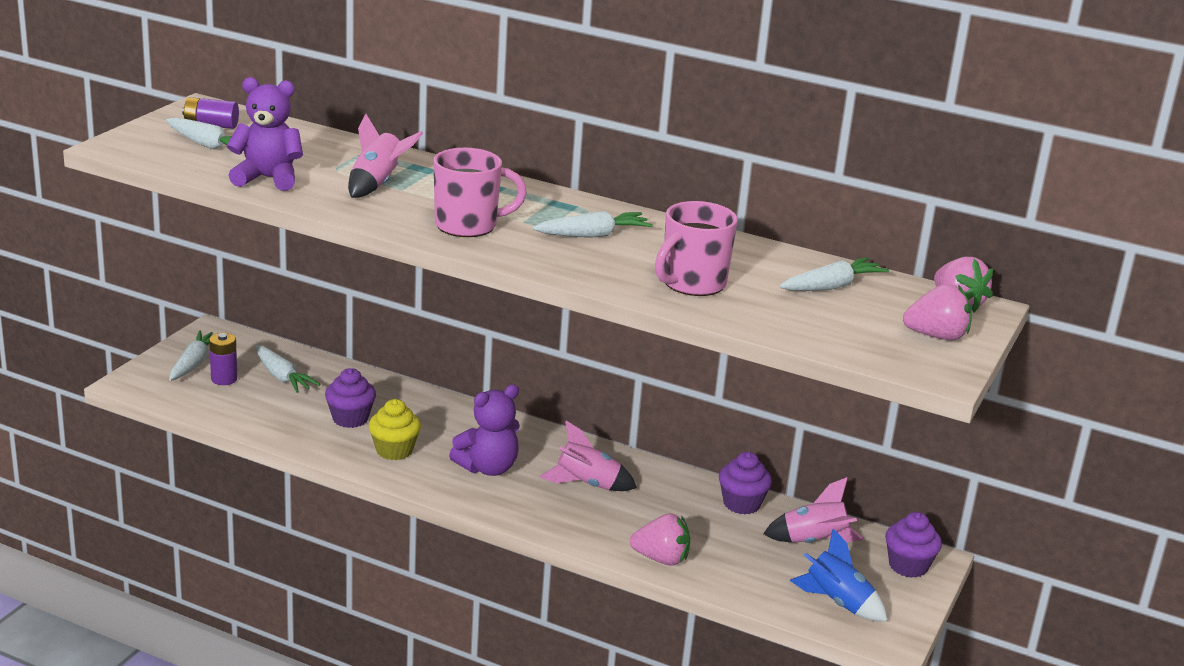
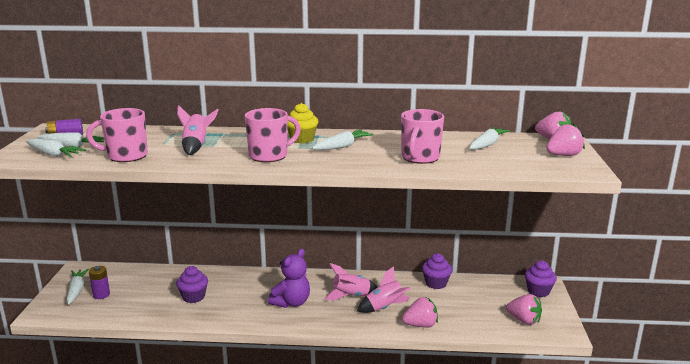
camera: 20 degrees left, 5 degrees down
purple teddy bear [227,77,303,191] -> pink mug [86,108,148,162]
white carrot [255,345,321,393] -> white carrot moved to [26,139,86,157]
yellow cupcake [369,399,421,460] -> yellow cupcake moved to [288,103,318,143]
pink rocket [763,477,864,543] -> pink rocket moved to [357,266,411,313]
blue rocket [789,528,887,621] -> pink strawberry [506,294,542,325]

